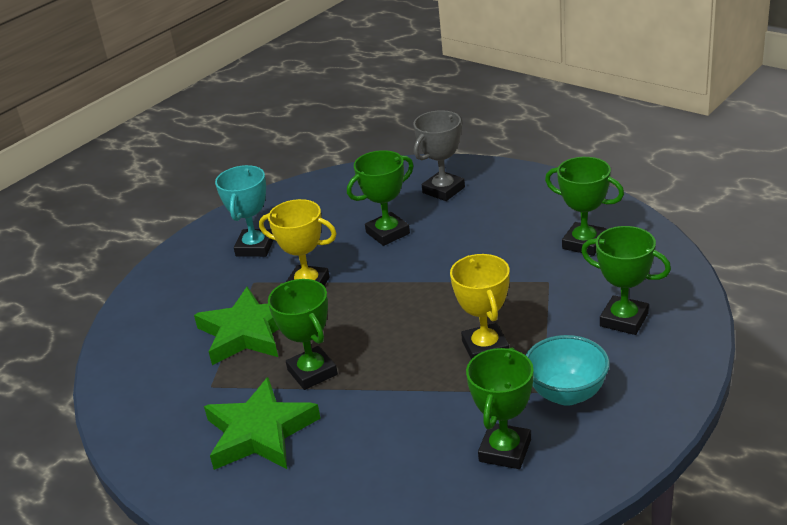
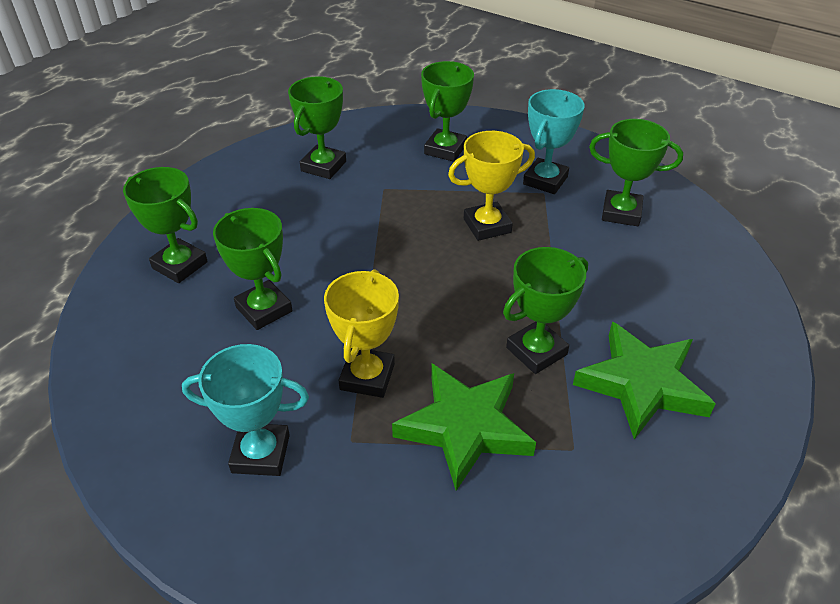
camera: 100 degrees left, 10 degrees up
grey trophy [413,110,465,201] -> green trophy [123,167,208,283]
turquoise bowl [526,335,610,406] -> turquoise trophy [523,89,585,194]

